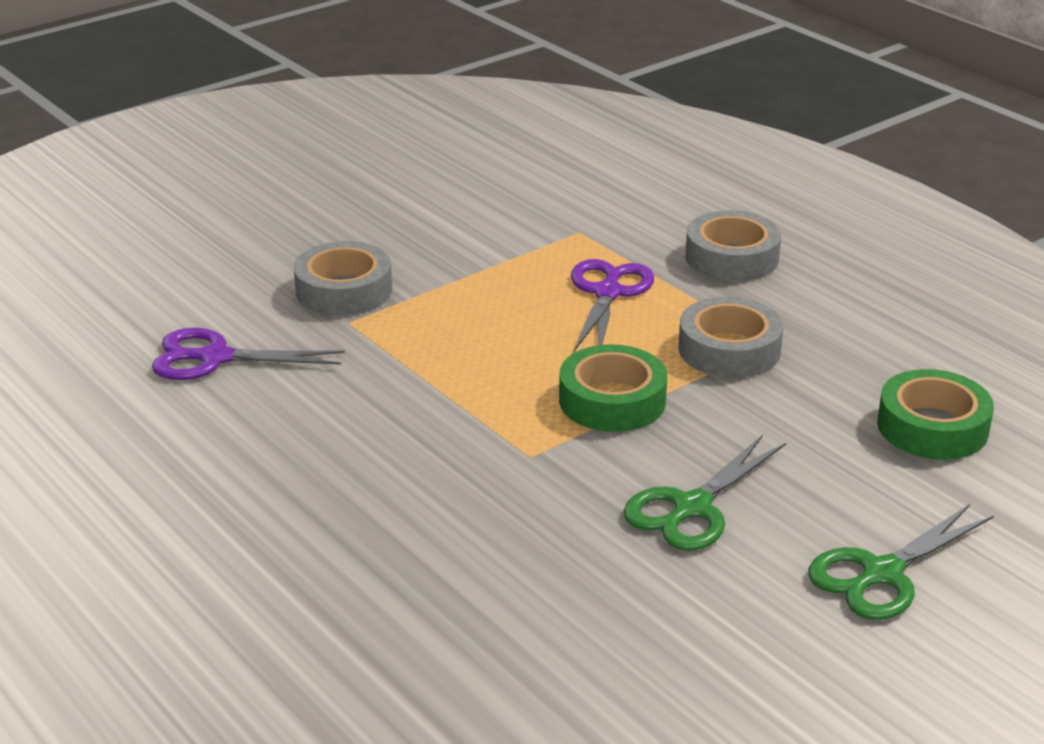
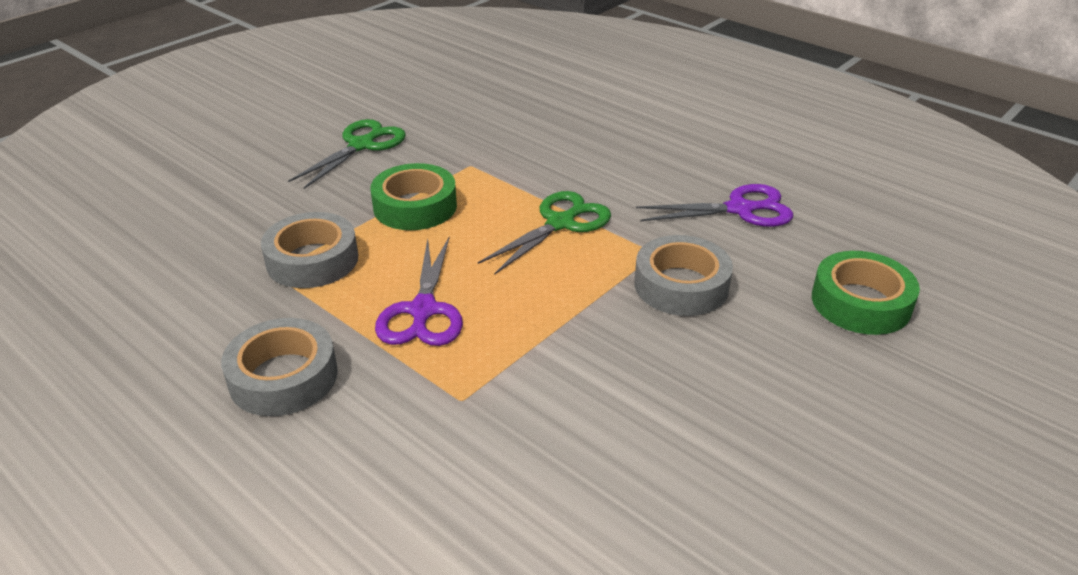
camera: 170 degrees right, 5 degrees up
green scissors [808,504,994,620] -> green scissors moved to [478,191,611,275]
green tape [877,369,994,460] -> green tape moved to [812,251,920,335]

